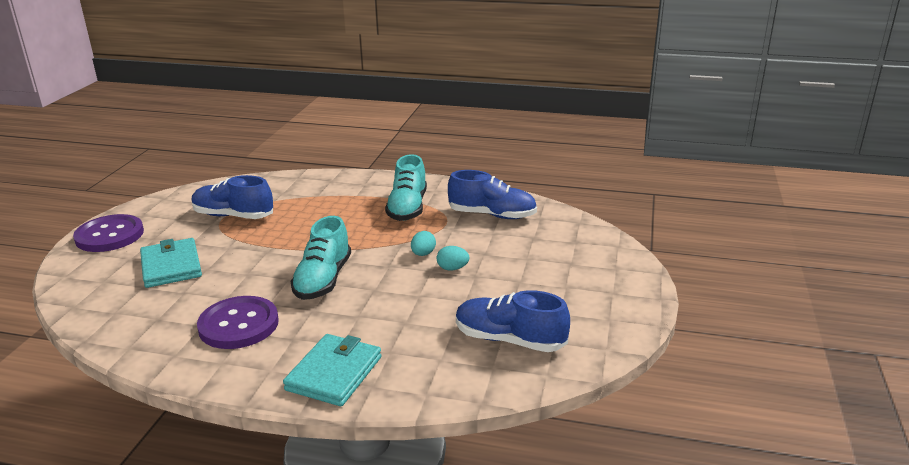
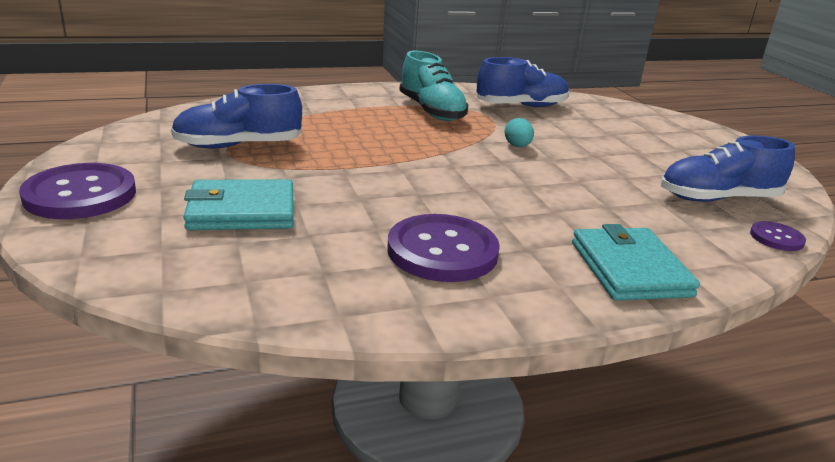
camera: 35 degrees left, 0 degrees up
turquoise wallet [140,238,202,288] -> turquoise wallet turned 45 degrees counterclockwise [183,179,293,230]
turquoise shoe [291,216,351,300] -> none
turquoise egg [437,246,470,270] -> none
none -> purple button [750,221,806,251]

